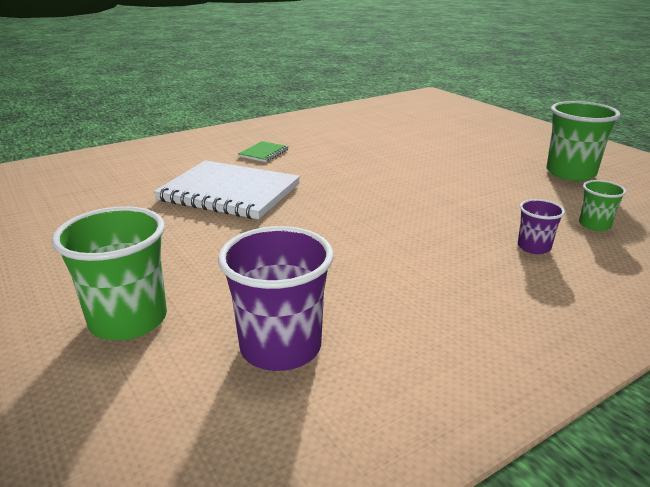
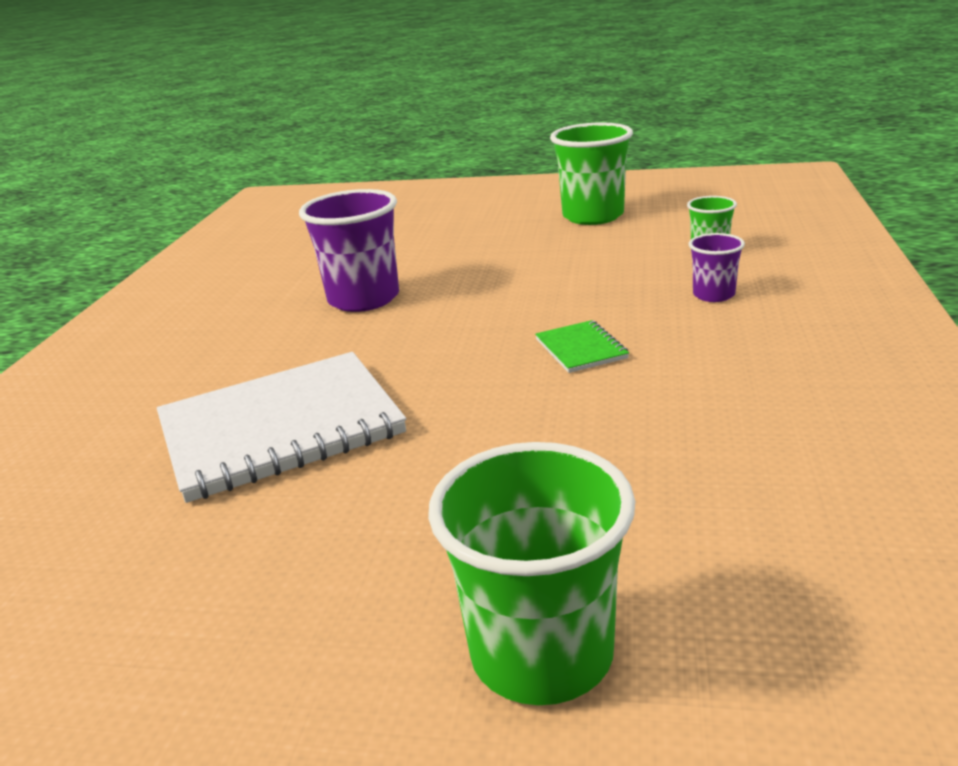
camera: 45 degrees left, 0 degrees up
purple cup [218,226,334,371] -> purple cup moved to [299,189,399,312]
green notebook [238,141,289,162] -> green notebook moved to [535,320,629,373]

